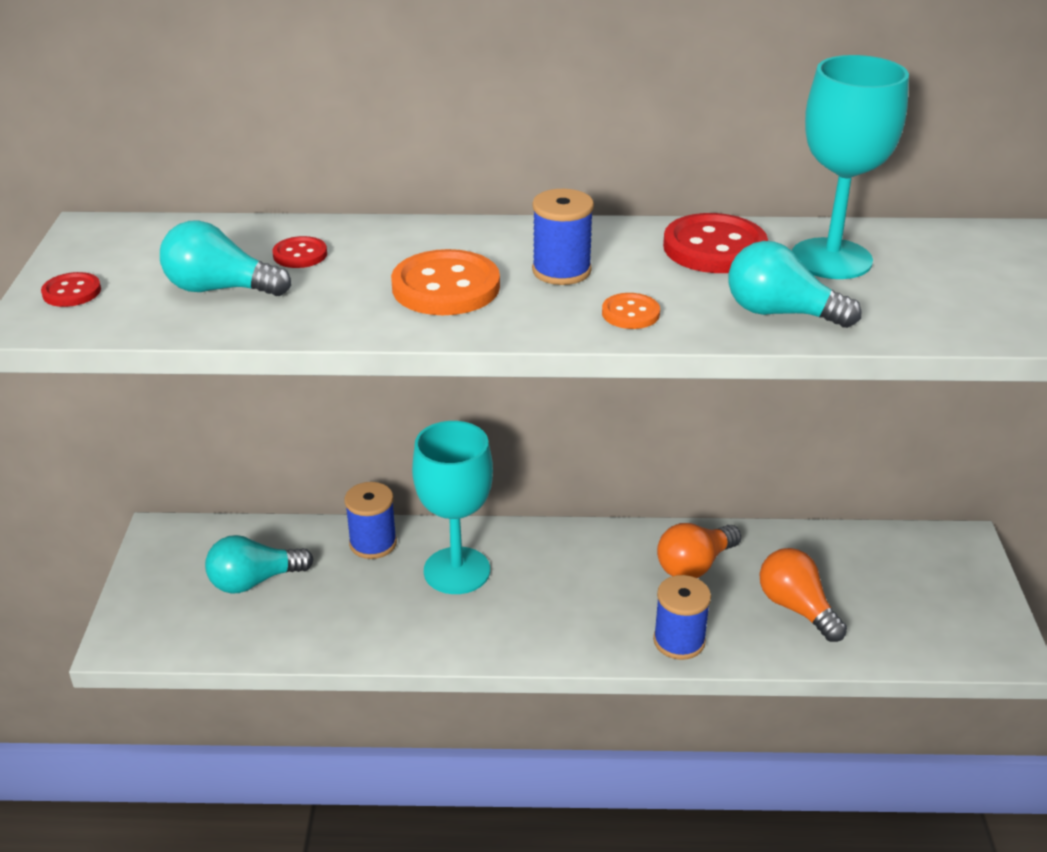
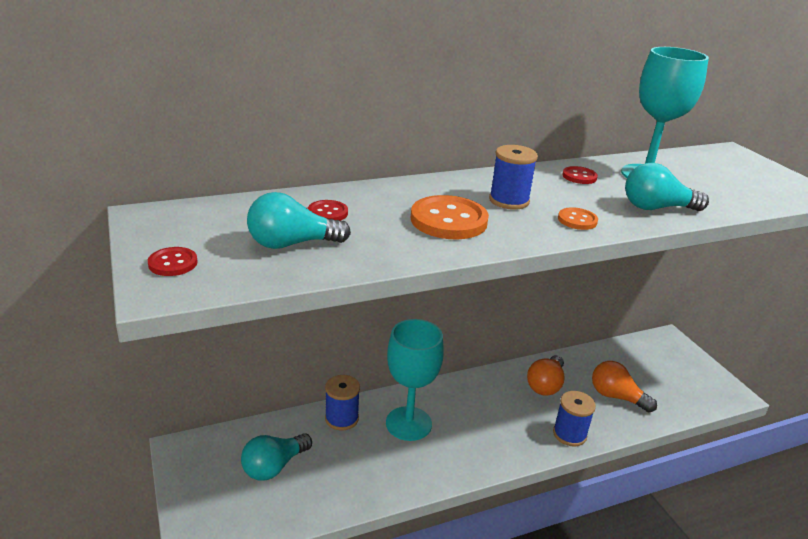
camera: 25 degrees left, 5 degrees down
red button [663,213,768,273] -> red button [562,166,598,184], size x0.52

